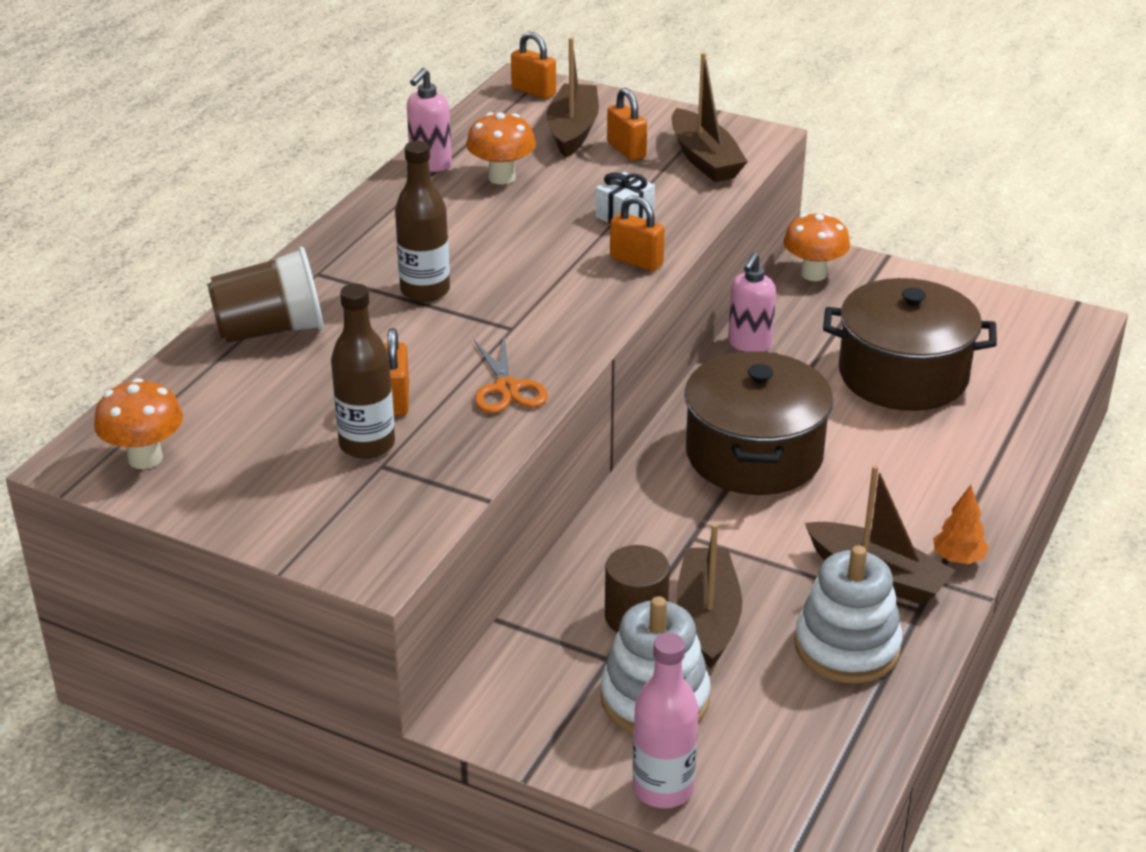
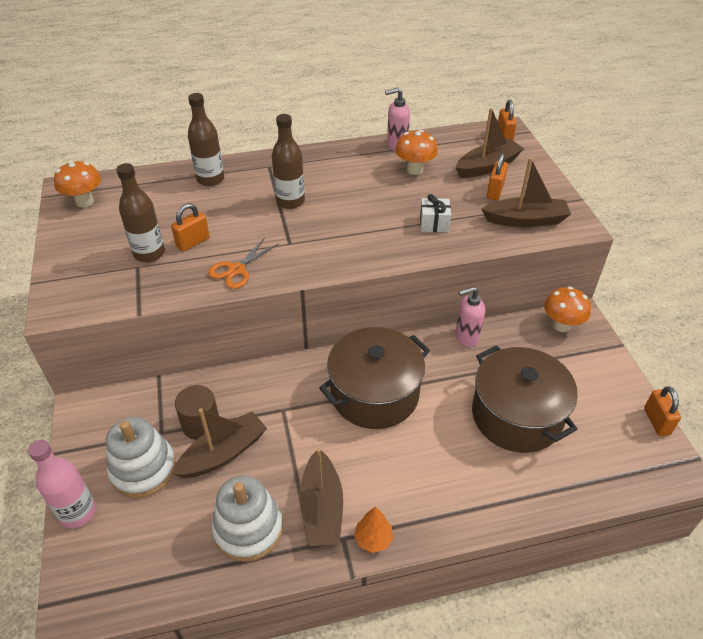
camera: 50 degrees right, 10 degrees up
brown cup [207,247,324,343] -> brown bottle [188,93,224,186]
orange padlock [610,195,665,271] -> orange padlock moved to [644,386,681,436]
brown boat [672,52,748,182] -> brown boat turned 120 degrees counterclockwise [481,158,571,227]

